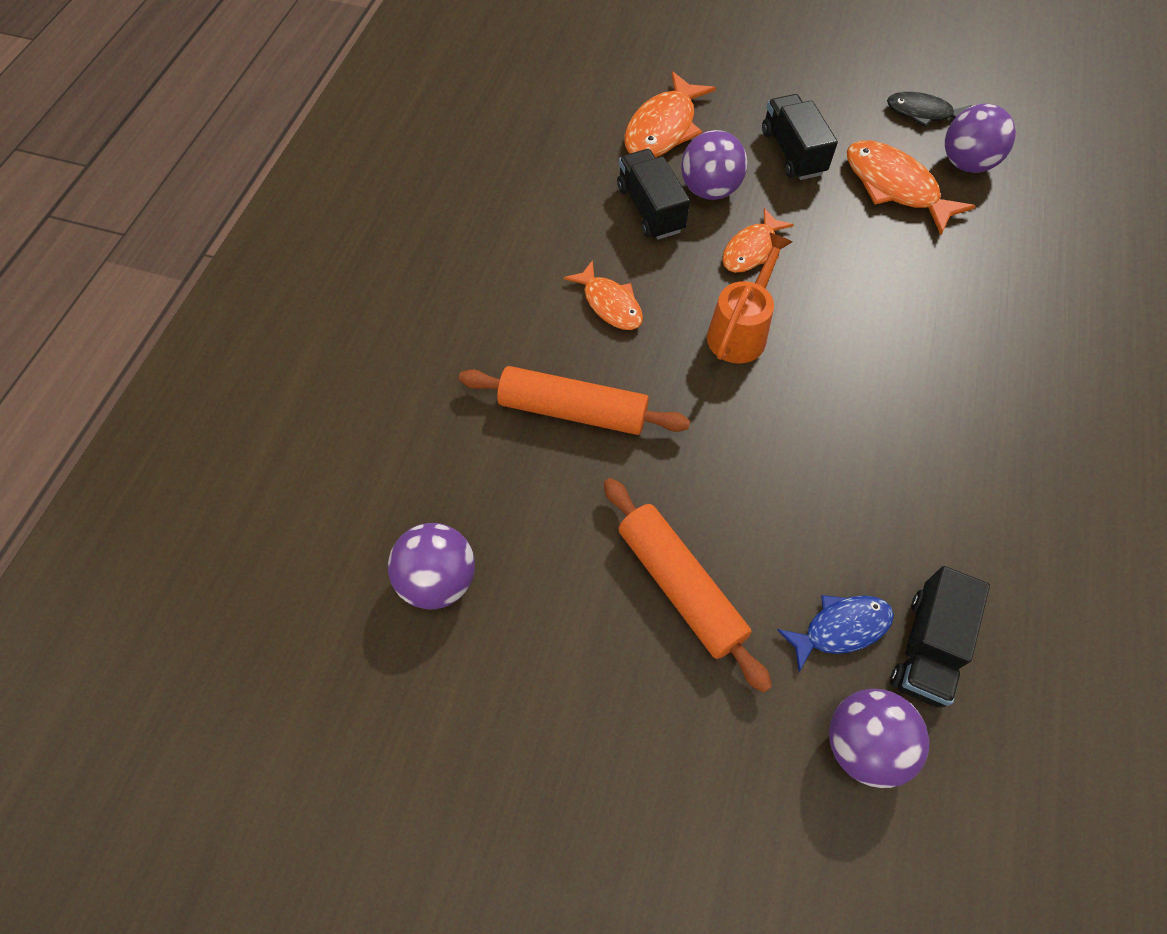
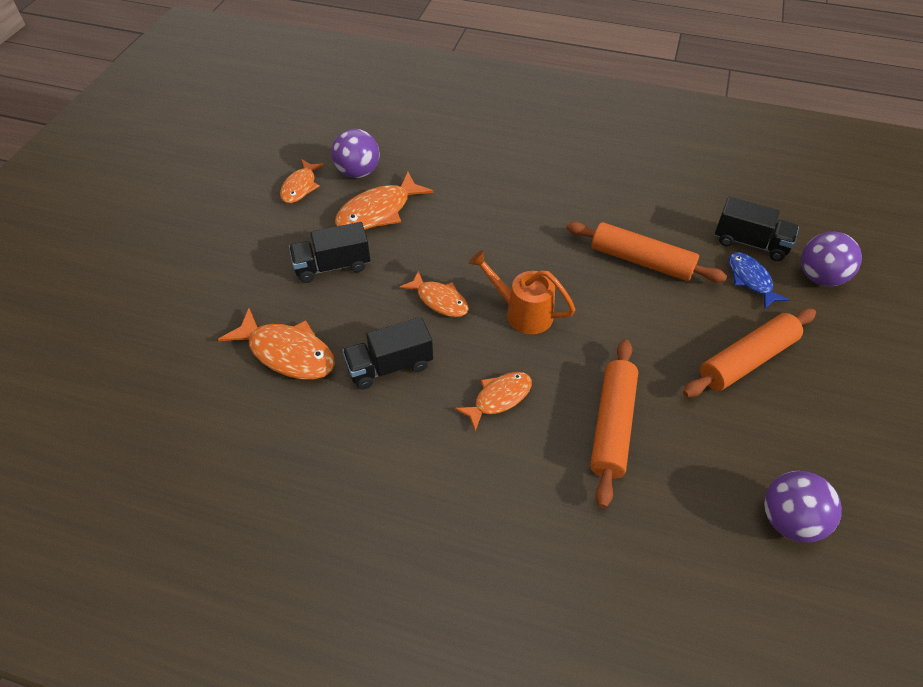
camera: 90 degrees left, 10 degrees down
purple ball [681,130,748,200] -> none
black fish [887,92,972,127] -> orange fish [280,159,325,203]
none -> orange rolling pin [566,222,727,283]

